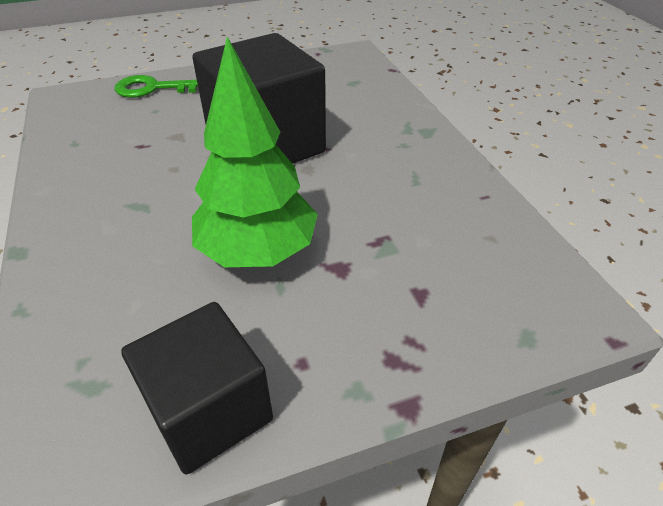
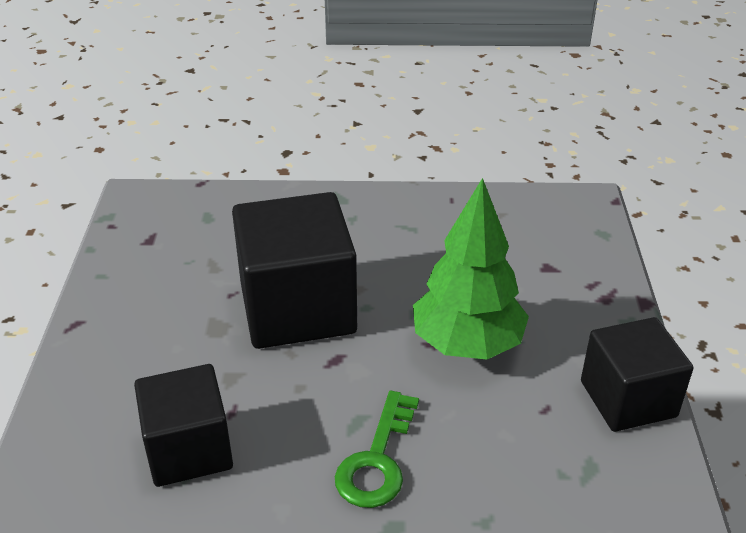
camera: 70 degrees left, 5 degrees down
green key [115,75,198,98] -> green key moved to [335,391,419,508]
none -> black cube [134,364,233,487]

